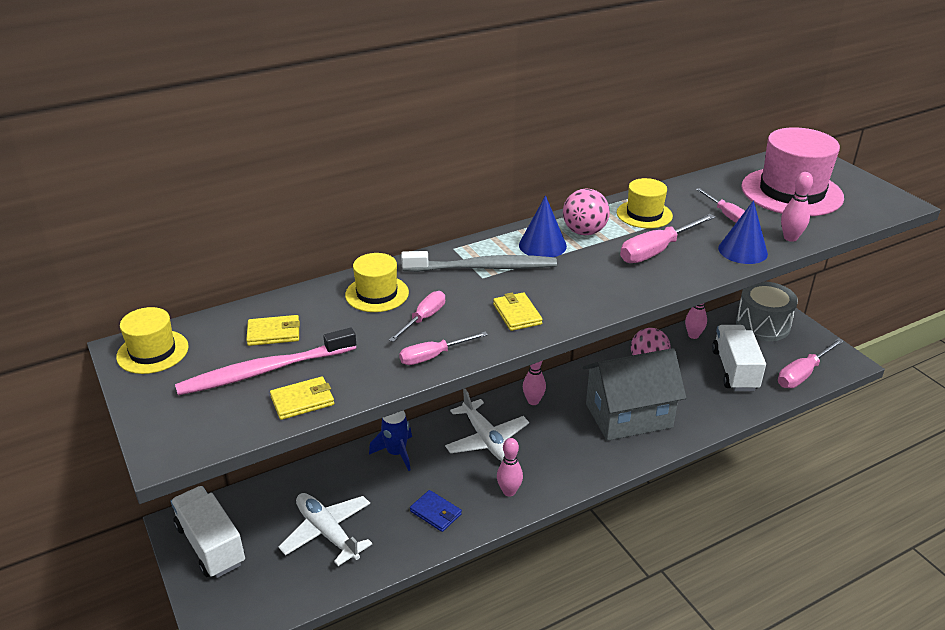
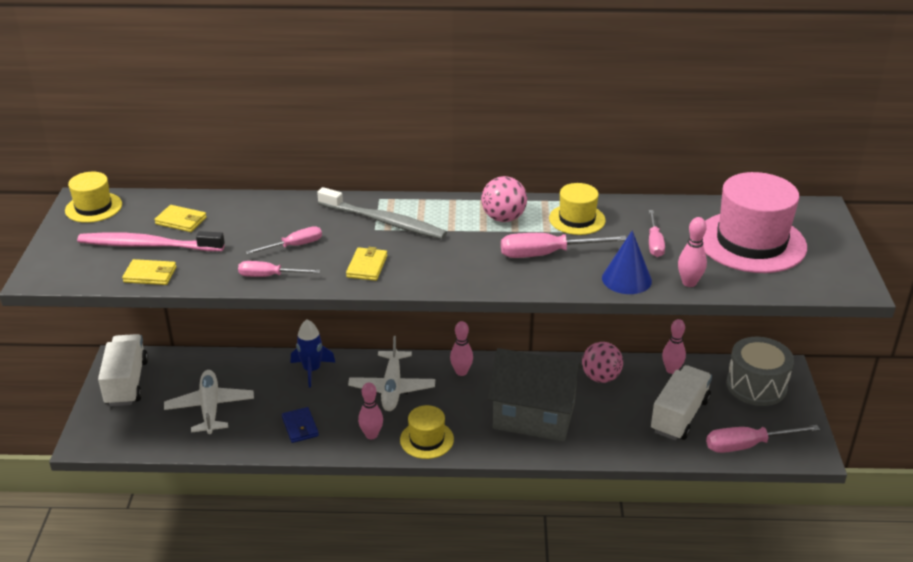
camera: 30 degrees right, 0 degrees up
yellow hat [345,253,409,312] -> yellow hat moved to [400,405,454,459]
blue cone [519,195,567,257] -> none

